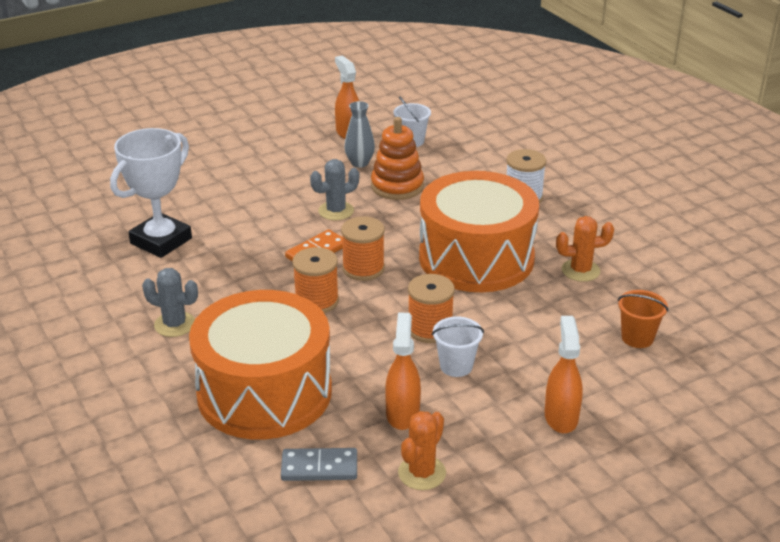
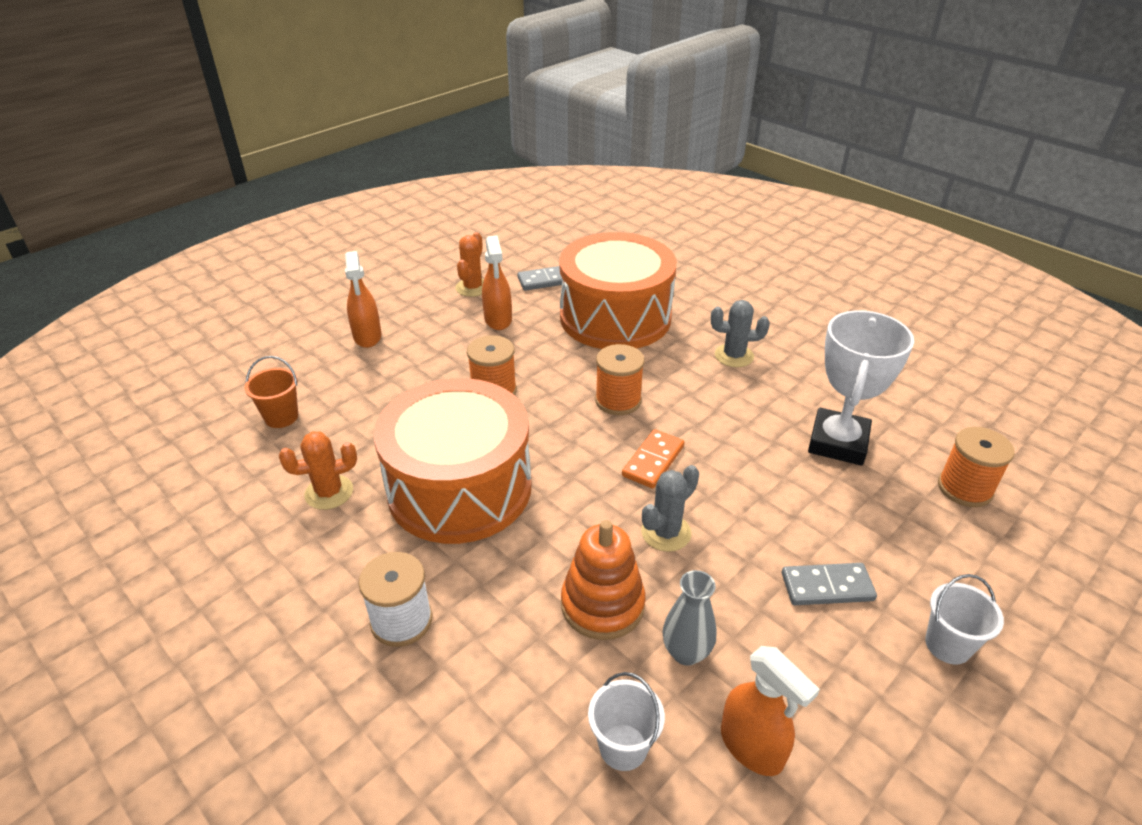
camera: 165 degrees right, 5 degrees up
orange spool [341,216,385,281] -> orange spool moved to [938,427,1015,507]
white bucket [432,316,484,377] -> white bucket moved to [925,574,1004,664]
none -> grey domino [782,563,877,605]

